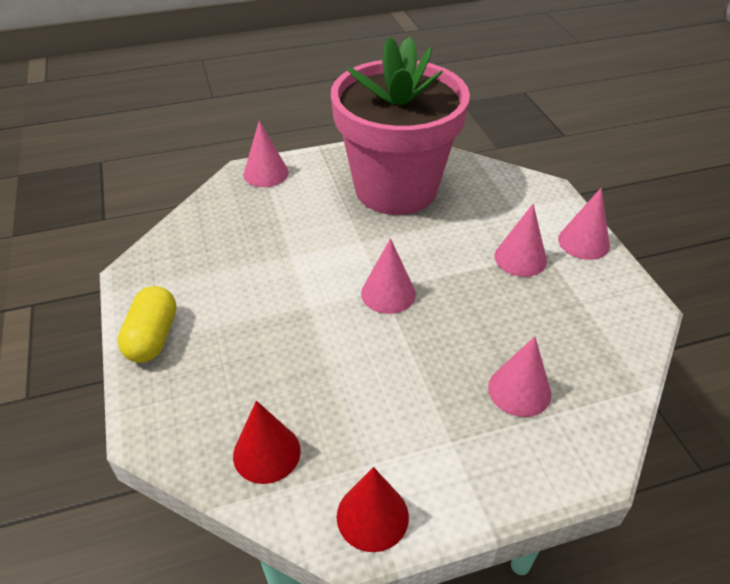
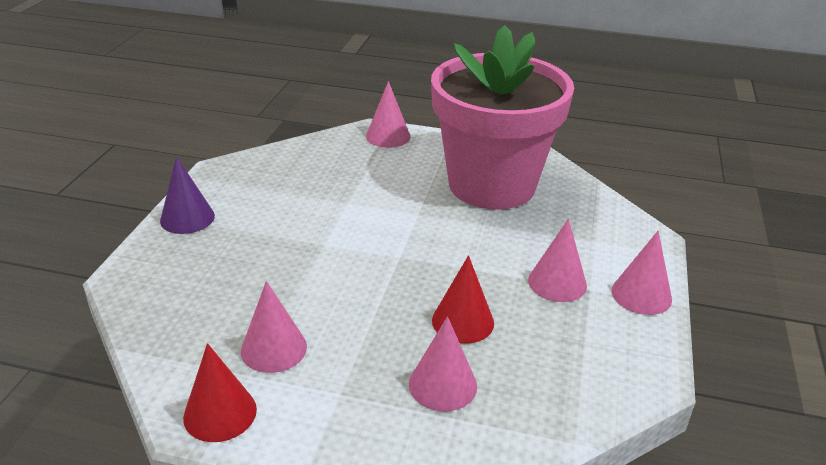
camera: 30 degrees right, 10 degrees down
yellow capsule [117,286,176,363] -> purple cone [160,156,215,234]
red cone [233,401,301,484] -> red cone moved to [432,255,494,344]
pink cone [361,238,416,314] -> pink cone moved to [241,281,307,373]

